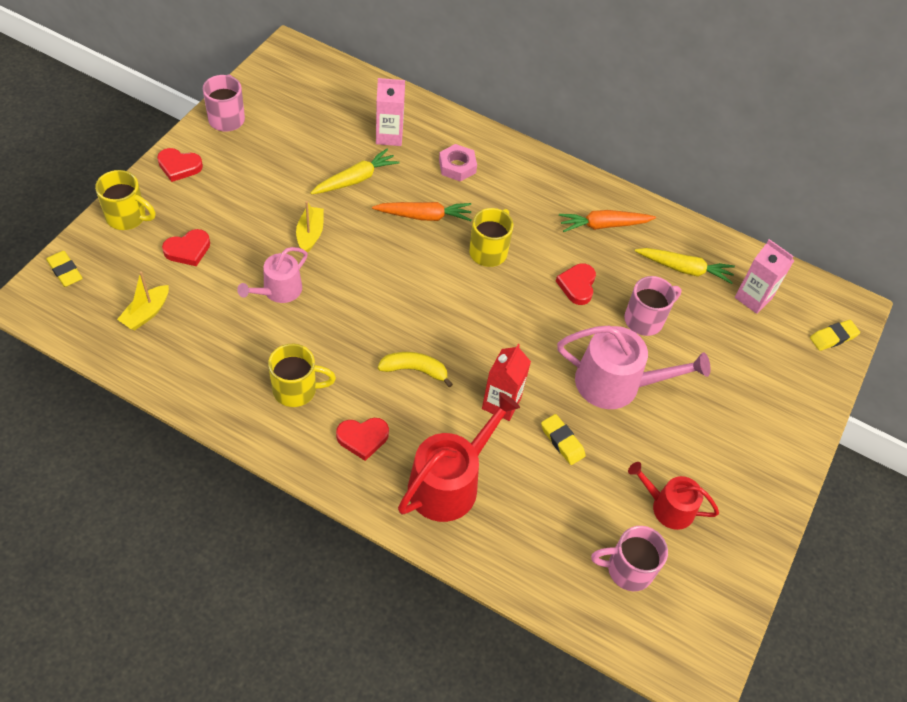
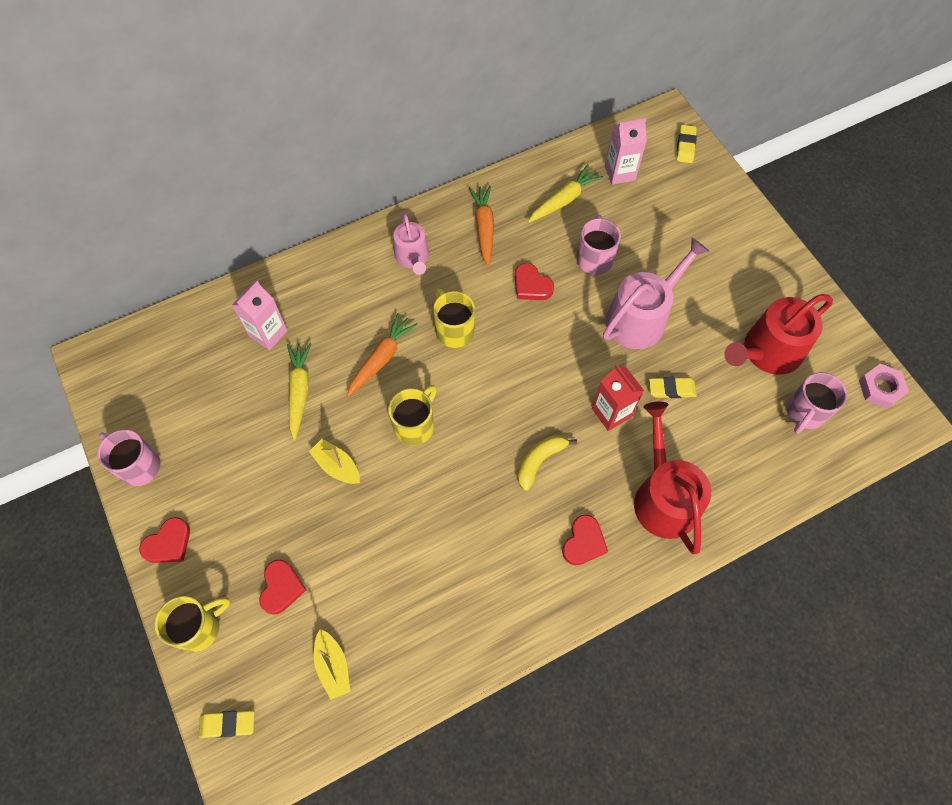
camera: 50 degrees left, 10 degrees up
pink watering can [237,247,308,303] -> pink watering can moved to [393,212,429,275]
yellow mug [268,344,336,407] -> yellow mug moved to [388,385,437,446]
pink nut [439,144,477,182] -> pink nut moved to [859,364,909,409]
orange carrot [559,210,656,232] -> orange carrot turned 150 degrees clockwise [469,186,495,266]
red watering can [628,462,719,530] -> red watering can [724,294,833,375], size x1.63

